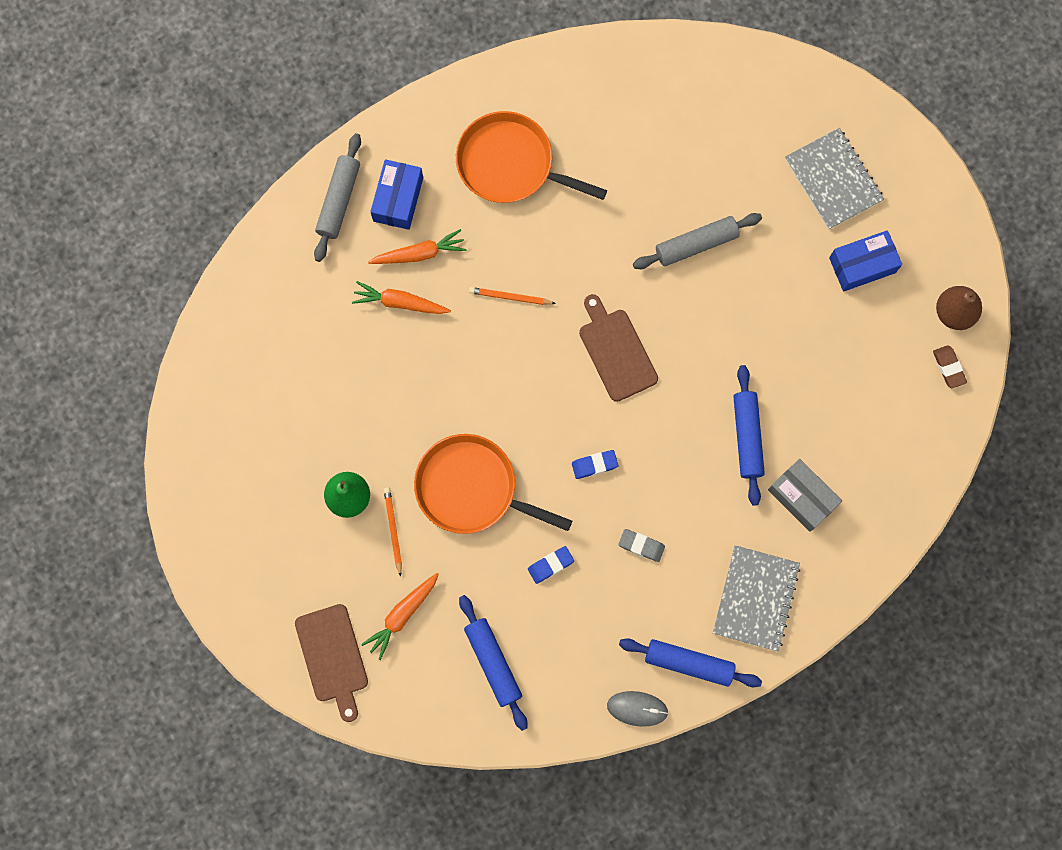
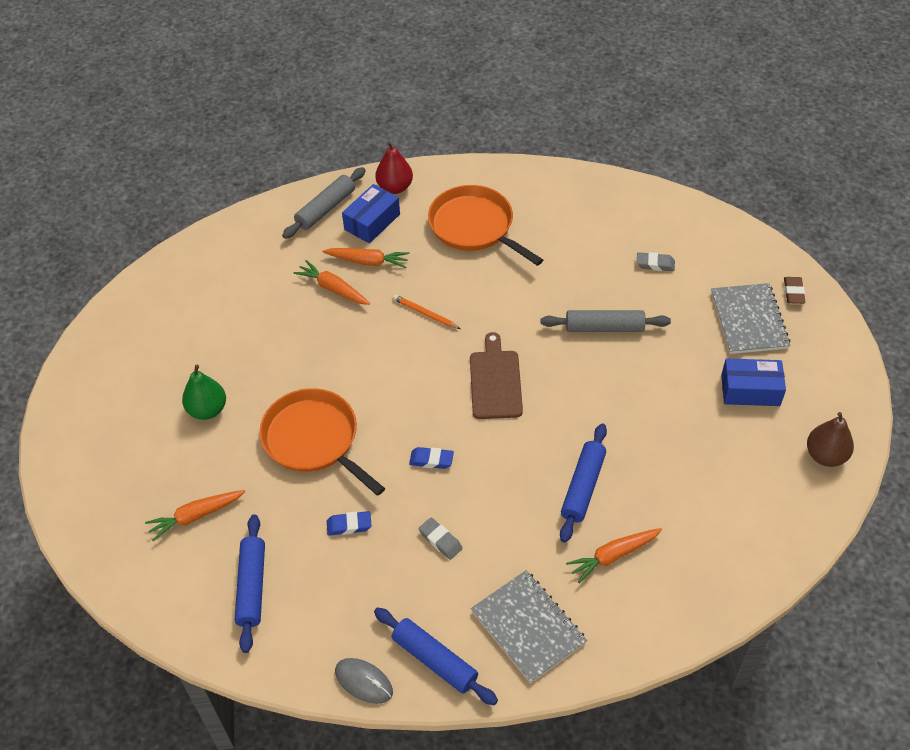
camera: 25 degrees right, 25 degrees down
brown cutting board [295,604,368,722] -> none
orange pencil [384,488,402,577] -> none
grey notebook [713,545,801,652] -> grey notebook turned 75 degrees counterclockwise [471,570,587,683]
grey box [768,459,842,532] -> orange carrot [566,528,662,583]
brown eraser [933,345,967,388] -> brown eraser moved to [784,277,805,304]
none -> red pear [375,142,413,194]
none -> grey eraser [637,252,675,271]

